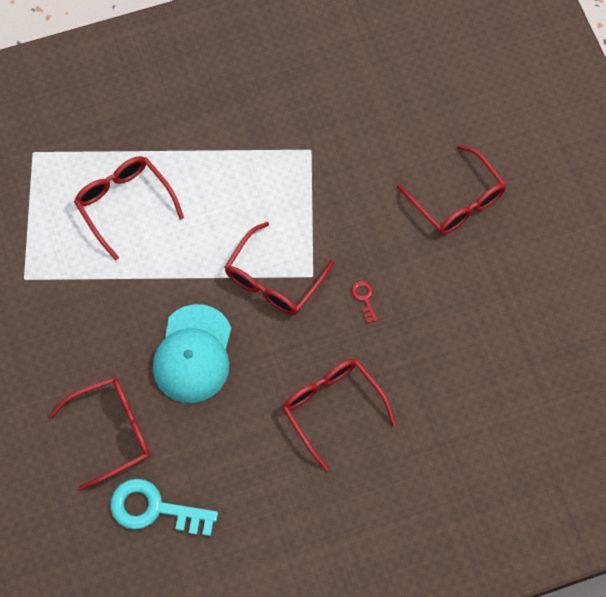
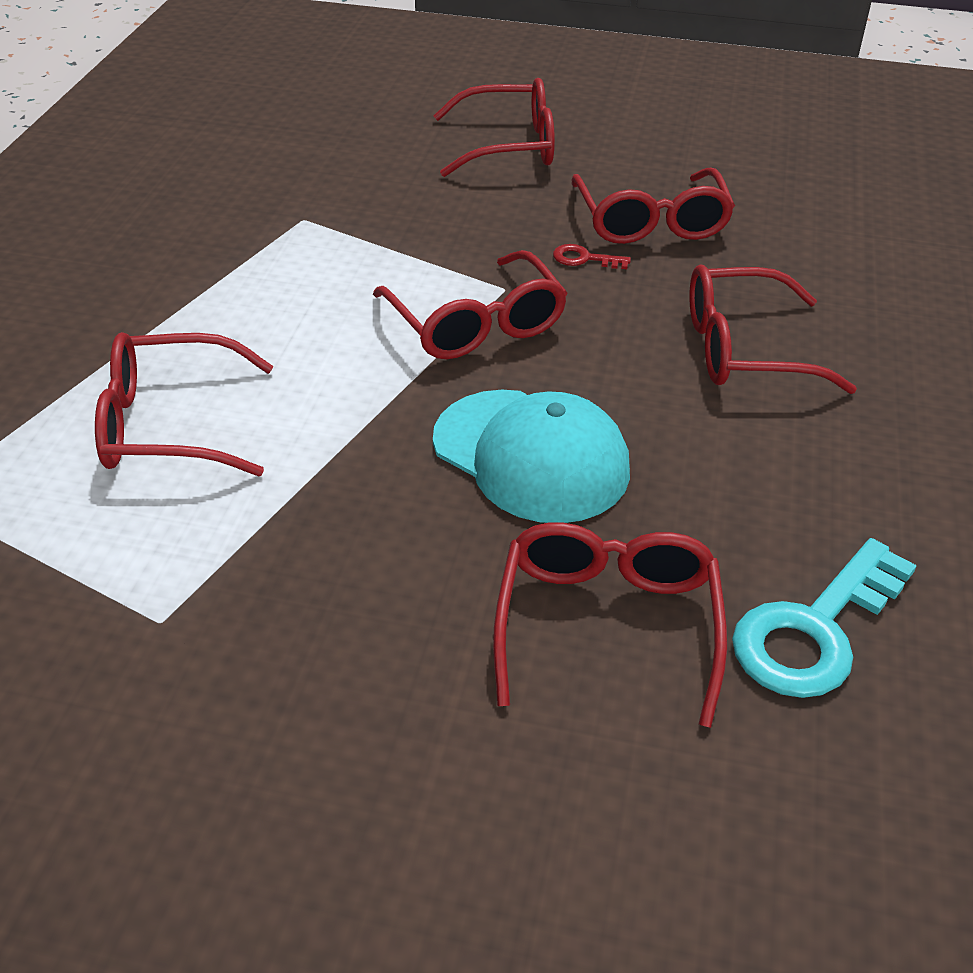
camera: 60 degrees left, 25 degrees down
none -> red glasses [571,168,735,244]

